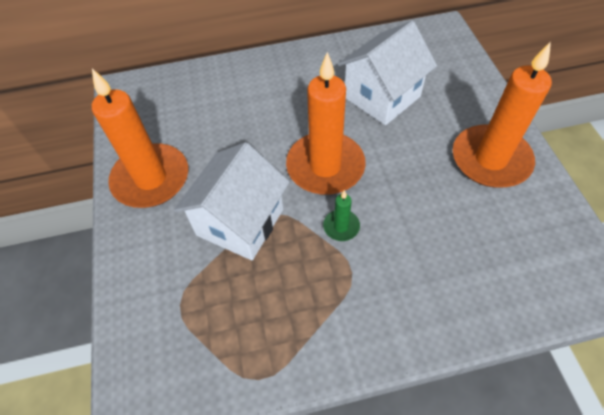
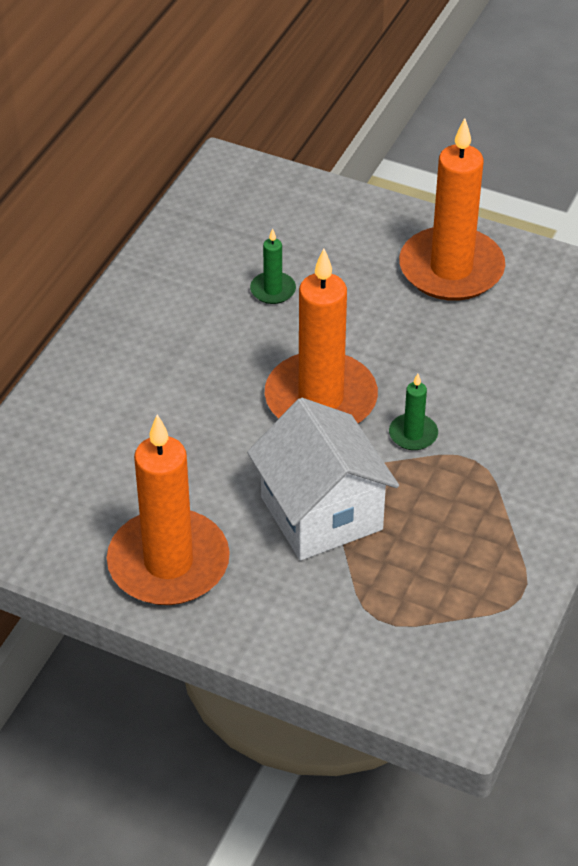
camera: 55 degrees left, 10 degrees down
white house [338,21,437,125] -> green candle [250,228,296,304]

